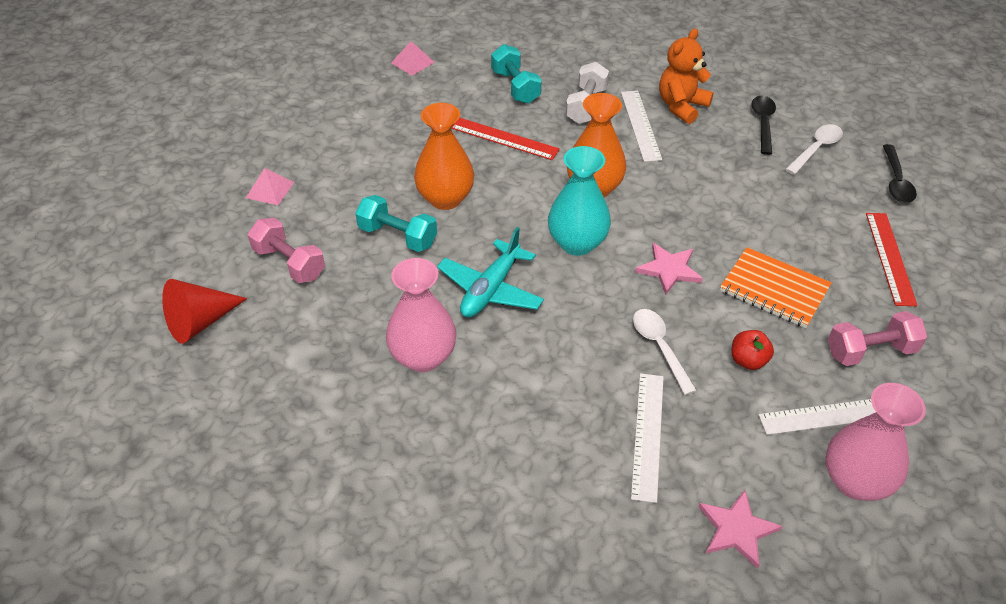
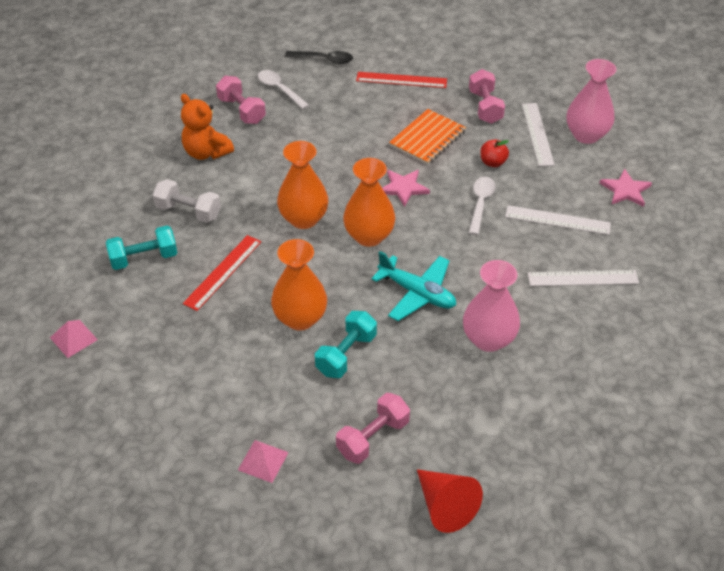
camera: 85 degrees left, 0 degrees up
turquoise vase [548,146,611,256] -> orange vase [343,158,395,247]
white ruler [621,91,662,162] -> white ruler moved to [528,270,639,286]
white spoon [633,309,697,395] -> white spoon turned 120 degrees clockwise [469,177,496,235]
black spoon [751,96,776,155] -> pink dumbbell [216,76,266,124]

